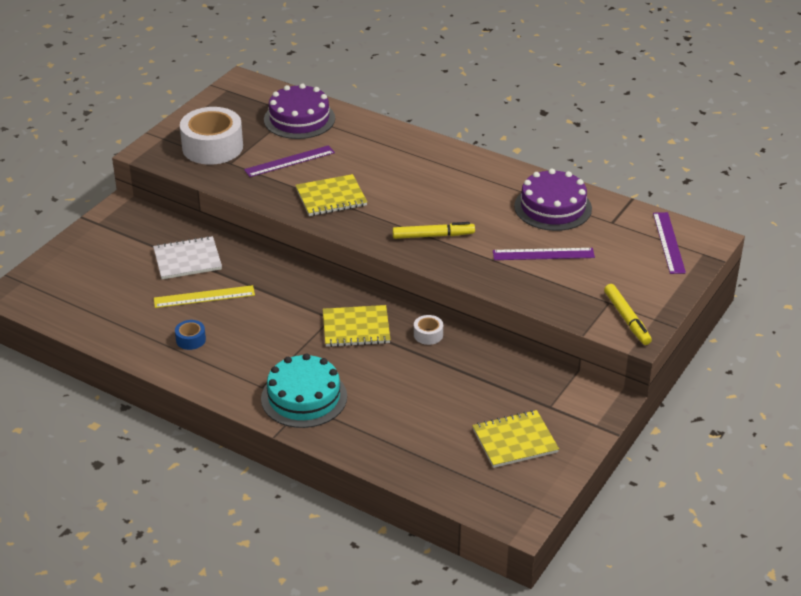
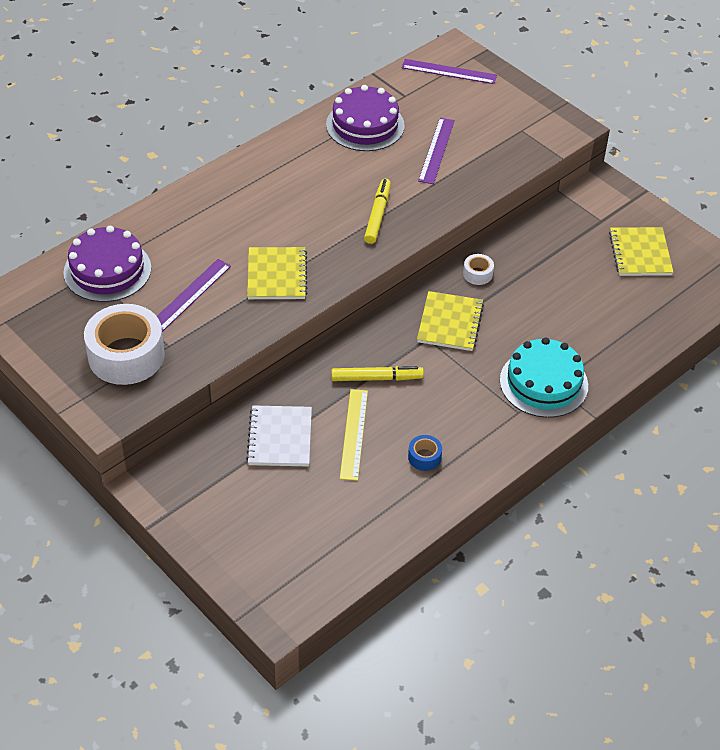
camera: 75 degrees left, 10 degrees up
purple ruler [244,145,335,177] -> purple ruler turned 45 degrees clockwise [157,259,231,332]
yellow marker [604,284,652,345] -> yellow marker moved to [331,366,424,381]

